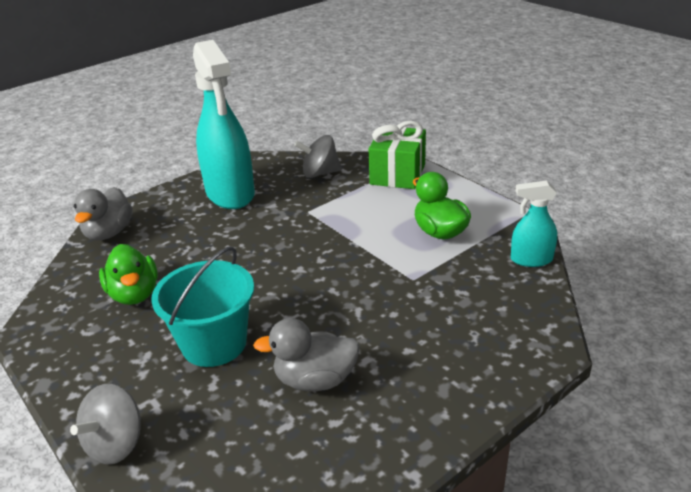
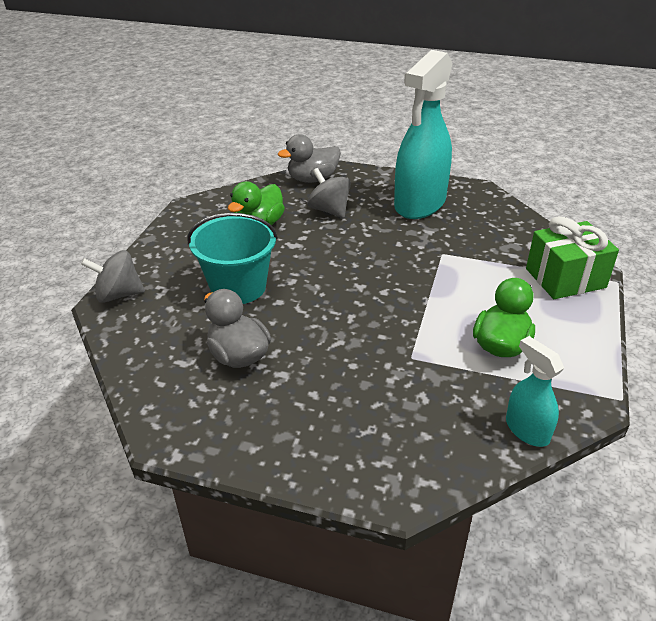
camera: 55 degrees right, 5 degrees up
grey spinning top [294,135,342,178] -> grey spinning top moved to [307,168,351,218]

